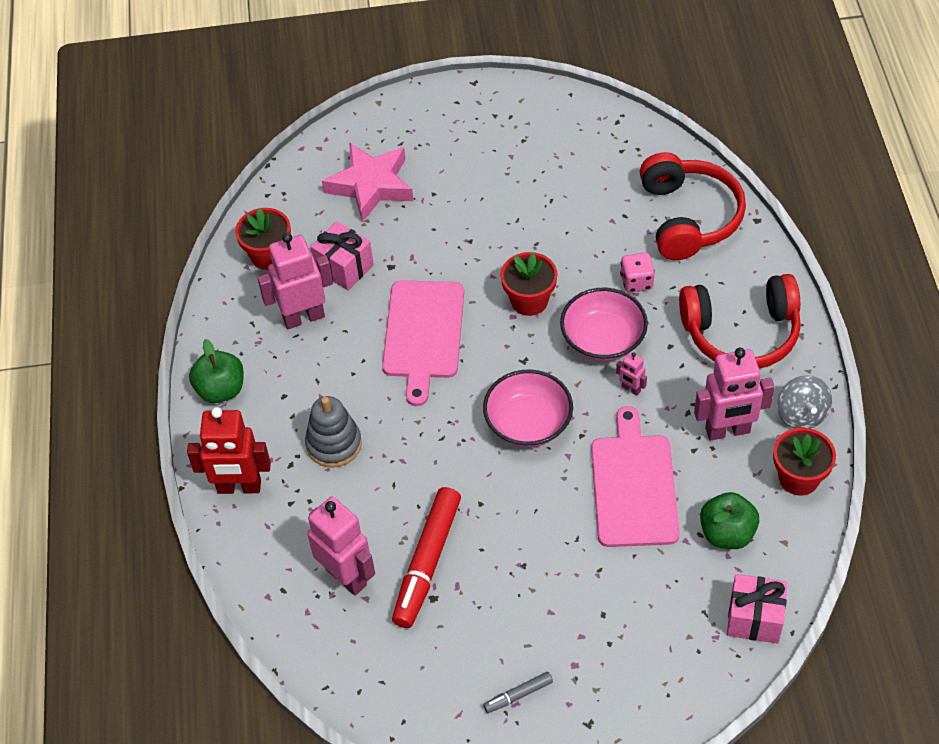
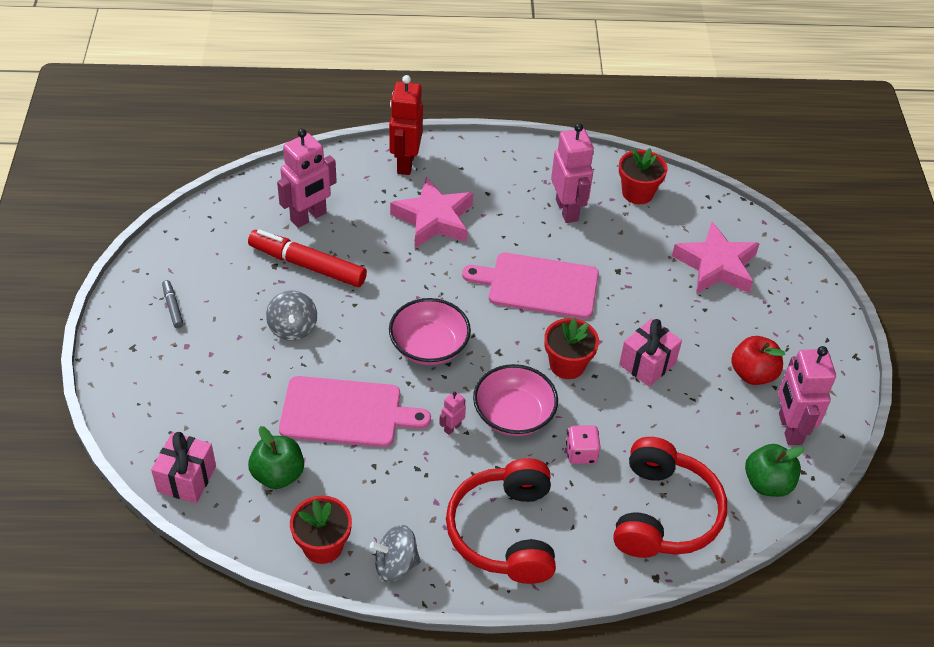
camera: 90 degrees right, 5 degrees down
green apple [189,339,244,403] -> green apple moved to [745,444,804,497]
grey stacking toy [305,396,362,468] -> pink star [390,177,473,248]
pink gift [310,221,374,290] -> pink gift moved to [619,318,682,387]
red headphones [640,152,746,260] -> red headphones turned 75 degrees counterclockwise [613,437,727,558]
pink robot [694,348,775,440] -> pink robot moved to [778,346,836,445]
none -> grey spinning top [266,291,317,341]
none -> red apple [731,336,785,385]

